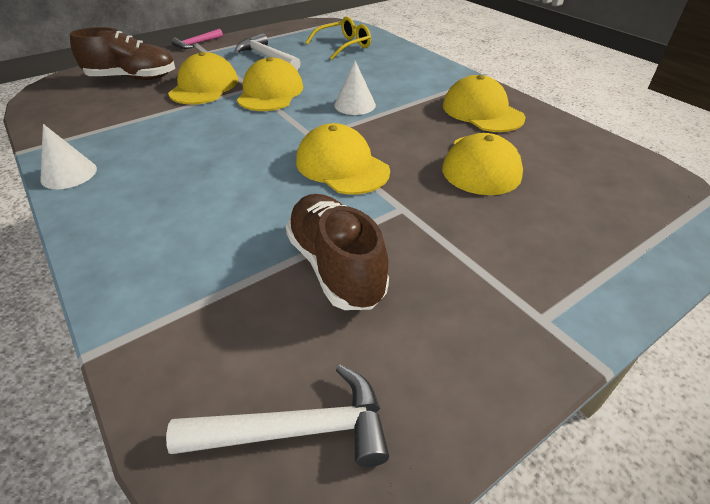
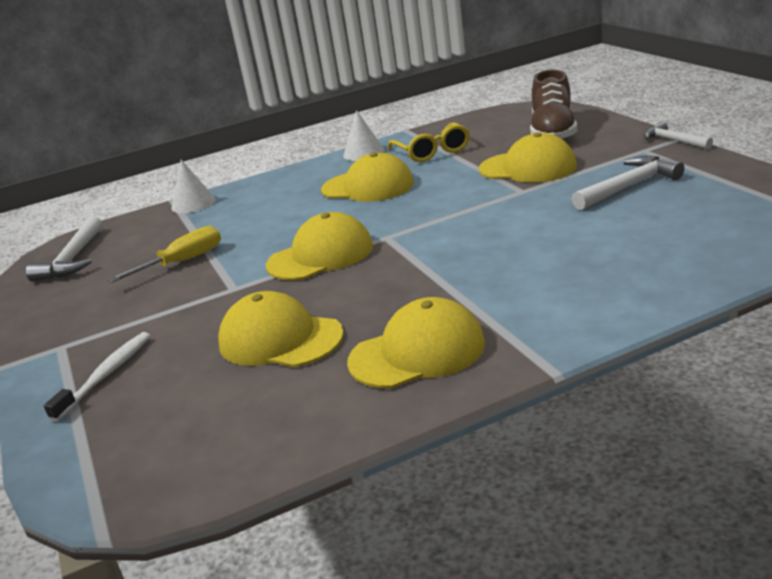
camera: 105 degrees right, 15 degrees down
pink hammer [171,29,223,49] -> white hammer [643,122,713,149]
yellow cap [237,57,303,111] -> yellow cap moved to [321,152,414,202]
brown shoe [286,194,389,310] -> yellow screwdriver [108,226,221,283]
yellow glasses [305,17,371,60] -> yellow glasses moved to [388,122,470,162]
white cone [334,61,376,115] -> white cone moved to [171,160,216,213]
none -> white toothbrush [44,332,151,422]

